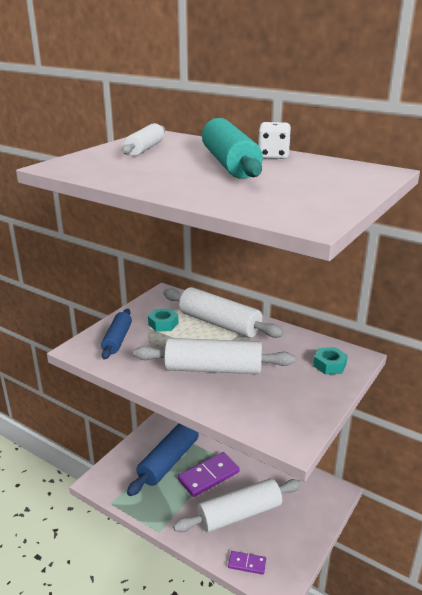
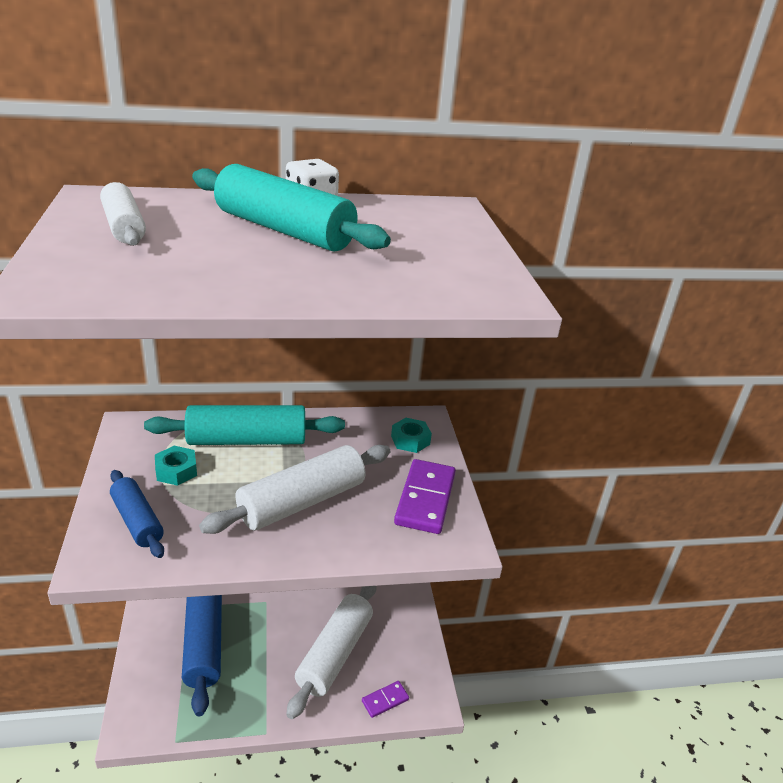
camera: 45 degrees left, 5 degrees up
white rolling pin [163,287,284,338] -> turquoise rolling pin [144,405,345,445]
purple domino [178,452,240,497] -> purple domino moved to [394,459,456,534]

